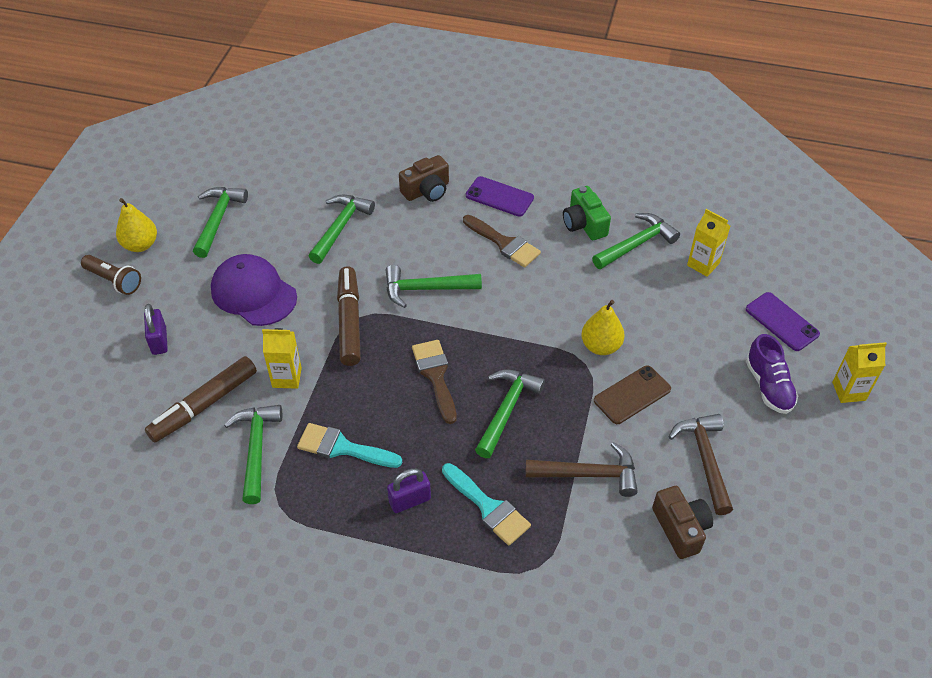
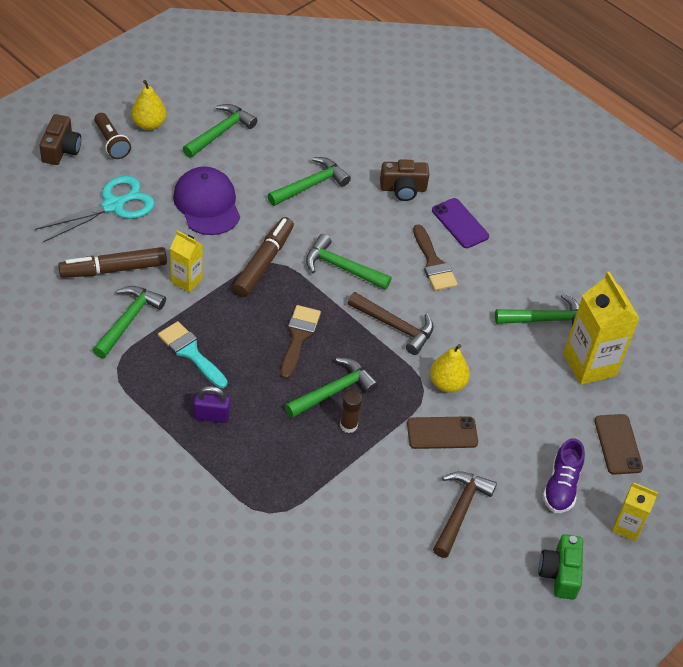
camera: 25 degrees right, 0 degrees up
purple padlock [144,304,168,355] -> turquoise scissors [35,176,155,242]
turquoise brush [442,463,531,546] -> none
brown hammer [526,442,638,497] -> brown hammer moved to [348,292,434,355]
green camera [563,186,611,240] -> green camera moved to [539,534,583,600]
brown camera [652,486,713,559] -> brown camera moved to [40,114,81,165]
yellow carton [687,209,730,277] -> yellow carton [563,271,640,385], size x1.77
purple phone [746,292,820,351] -> brown phone [594,414,643,475]
none -> brown glue stick [340,390,362,433]

